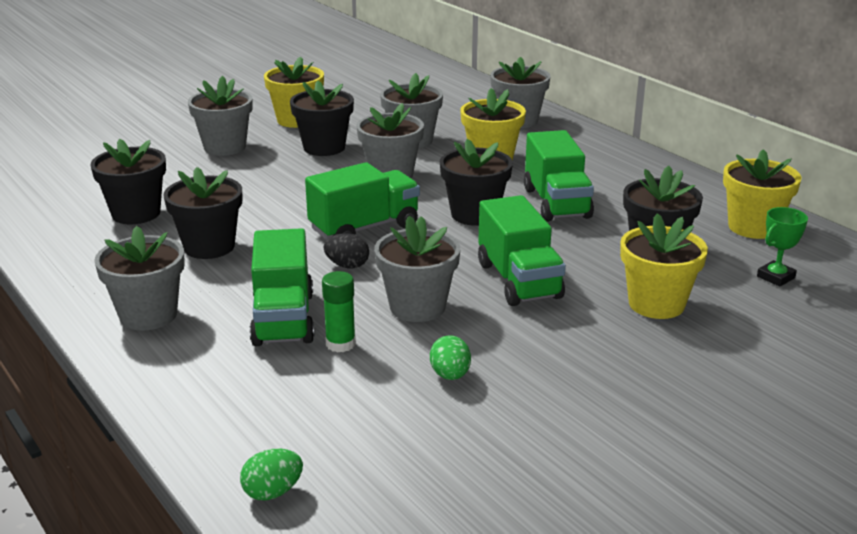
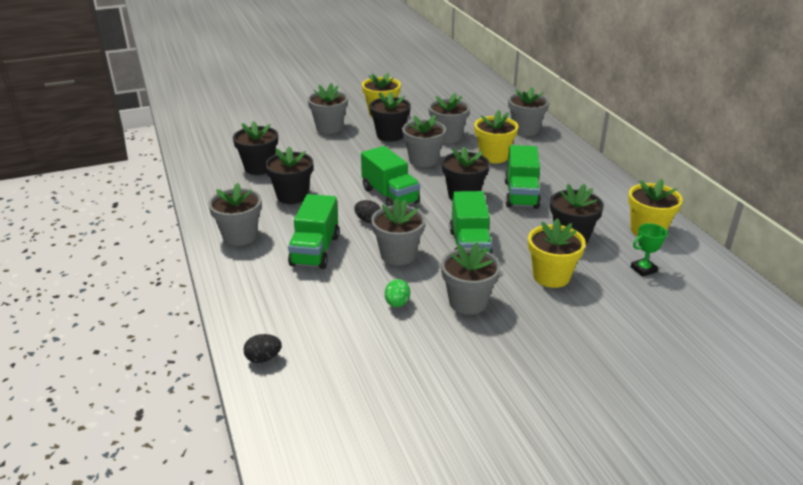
camera: 15 degrees right, 5 degrees up
green egg [240,449,303,501] -> black egg [244,334,282,363]
green truck [305,162,420,240] -> green truck turned 75 degrees clockwise [361,146,420,206]
green glue stick [322,271,356,353] -> none
none -> grey flower pot [441,243,501,315]

